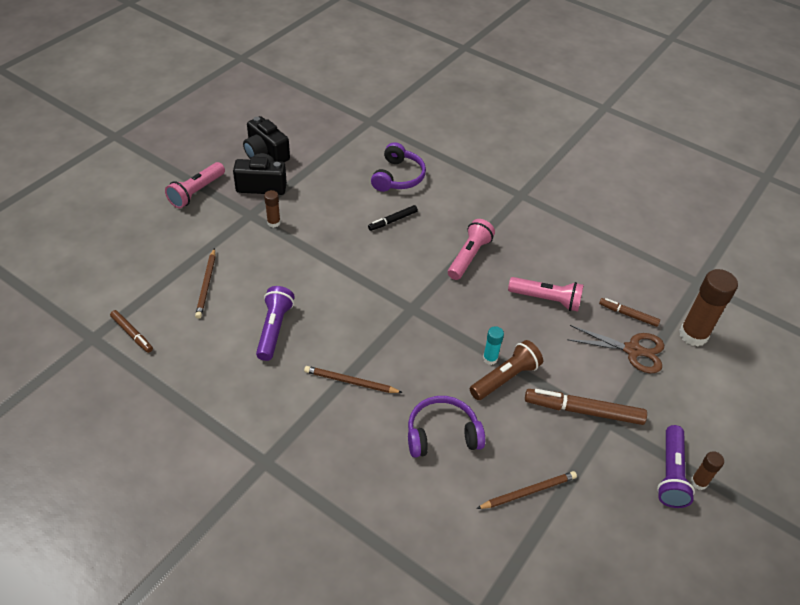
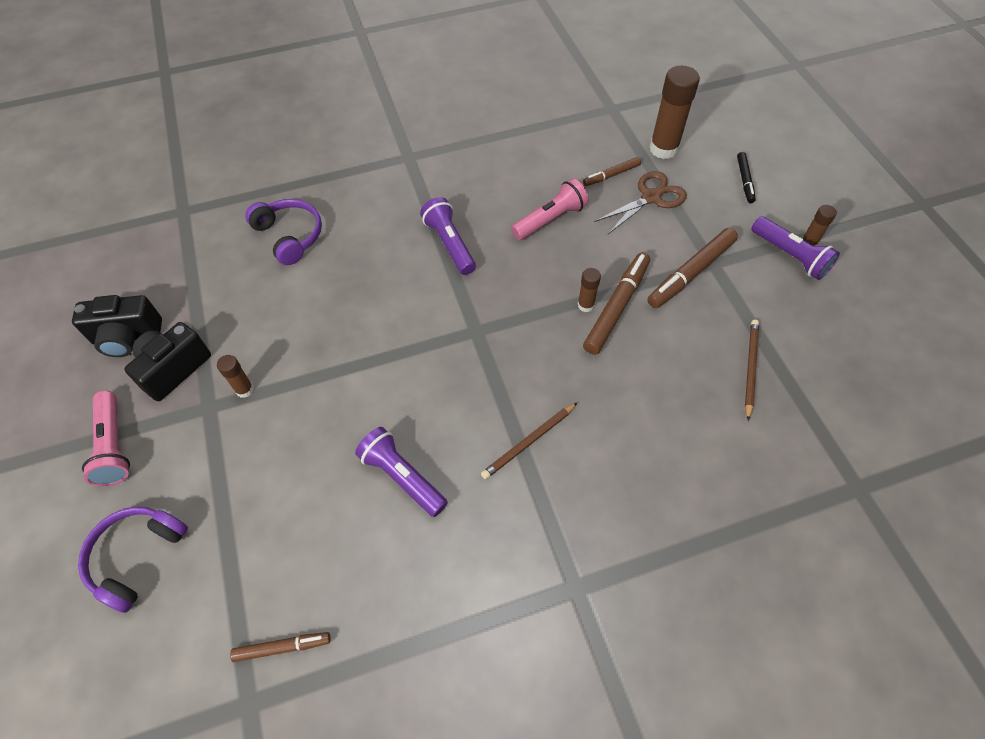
camera: 50 degrees left, 10 degrees up
brown pencil [195,248,216,319] -> none
black marker [368,205,418,231] -> black marker moved to [737,152,756,203]
purple headphones [408,396,485,458] -> purple headphones moved to [78,506,188,613]
pink flashlight [448,219,495,280] -> purple flashlight [420,197,476,275]
brown flashlight [470,340,543,400] -> brown marker [583,252,650,355]
turquoise glue stick [483,326,504,365] -> brown glue stick [577,268,601,312]

